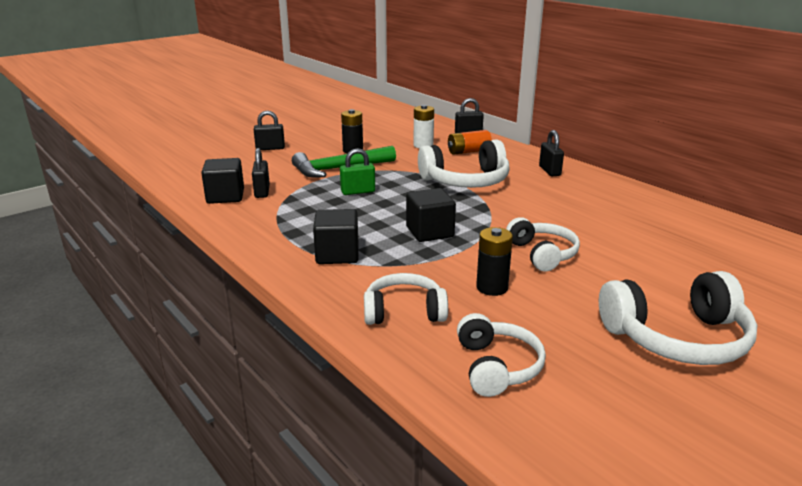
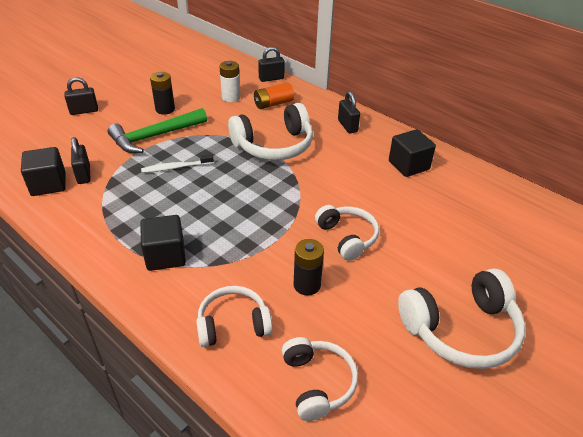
camera: 10 degrees left, 15 degrees up
green padlock [340,148,375,195] -> white toothbrush [141,154,214,173]
black cube [406,188,456,242] -> black cube moved to [389,129,436,177]

